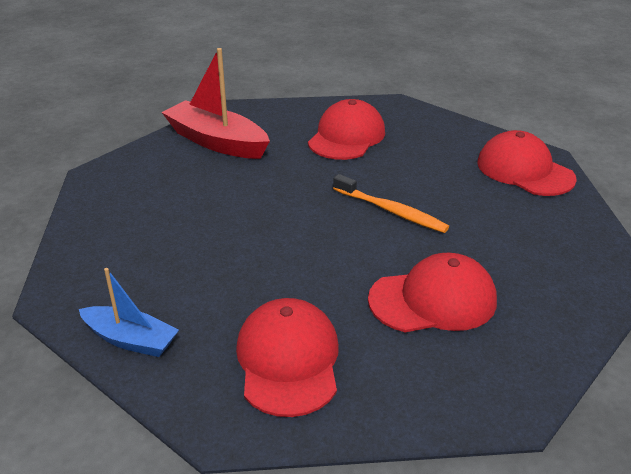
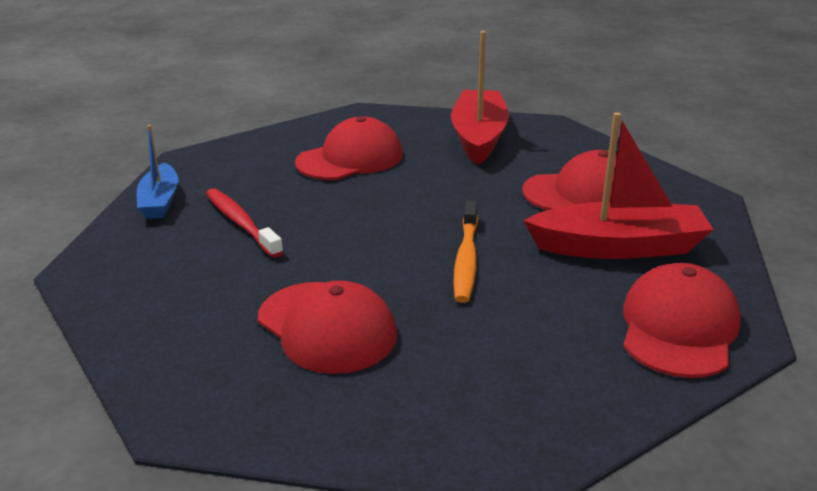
camera: 60 degrees right, 5 degrees down
red cap [236,298,339,417] -> red cap moved to [295,116,403,180]
none -> red toothbrush [206,188,283,258]
none -> red boat [523,112,714,259]

